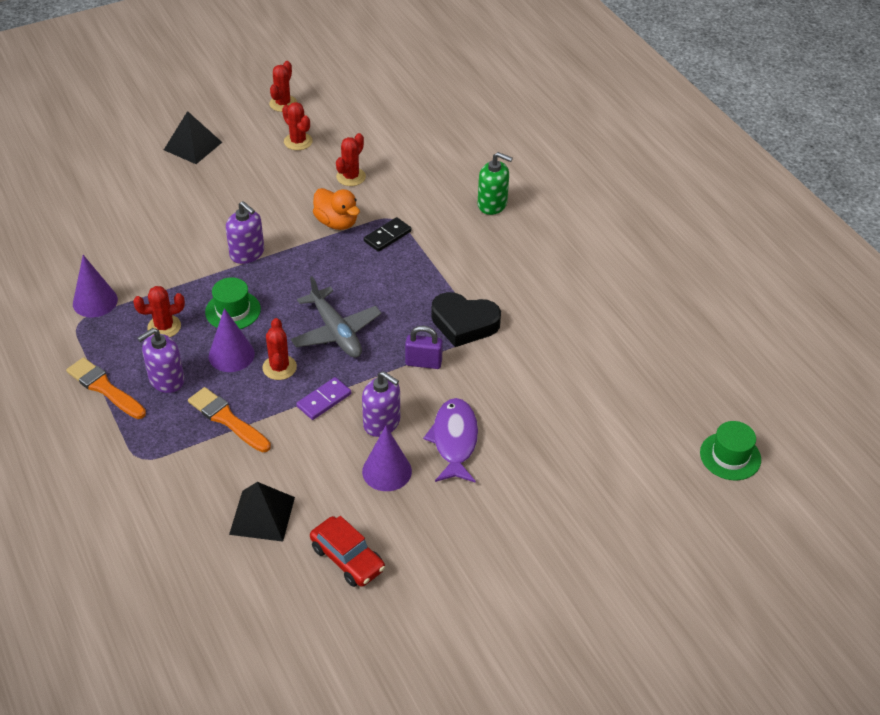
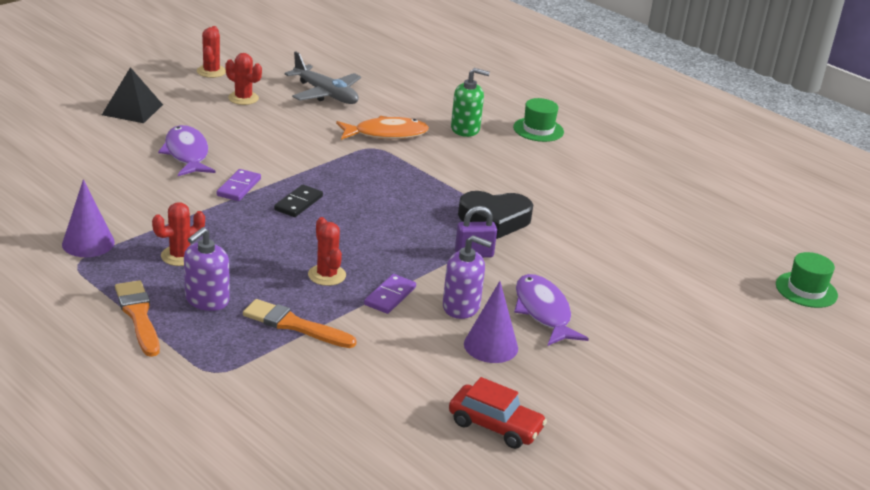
camera: 20 degrees left, 15 degrees down
orange brush [66,357,146,419] -> orange brush turned 45 degrees clockwise [115,280,160,357]
green hat [205,277,261,329] -> green hat moved to [513,98,564,142]
purple cone [209,308,255,372] -> none
purple soap dispenser [226,201,264,264] -> purple domino [217,169,261,201]
black pyramid [229,482,295,542] -> none
grey plane [291,276,381,358] -> grey plane moved to [284,51,361,104]
orange duck [313,188,360,230] -> none
red cactus [336,133,366,186] -> none
black domino [364,217,412,252] -> black domino moved to [274,185,323,217]
none -> purple fish [158,125,216,176]
none -> orange fish [336,116,429,140]

